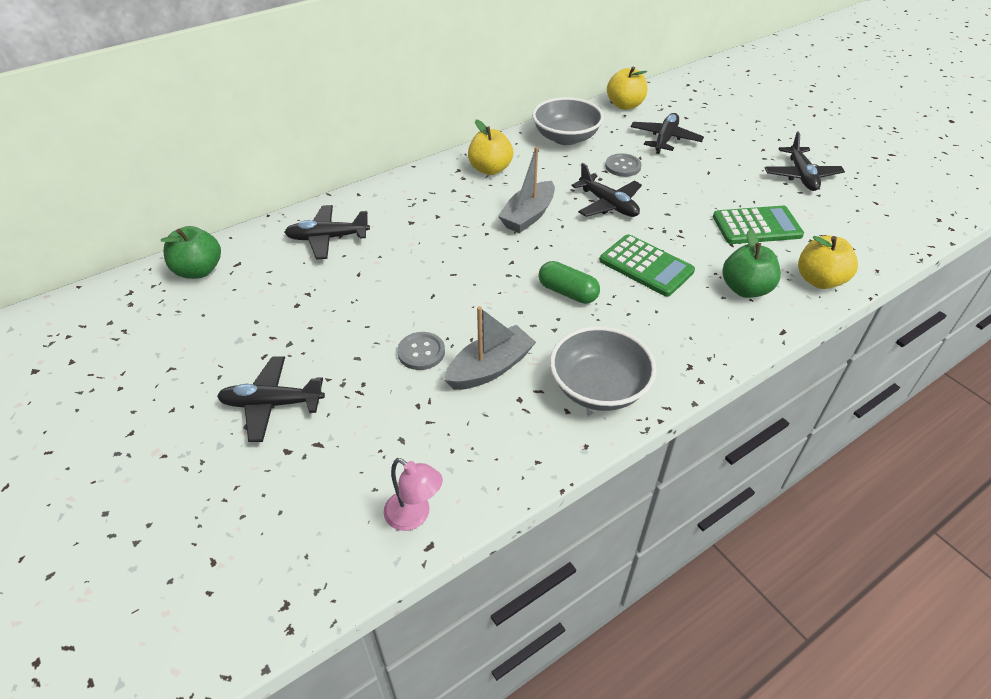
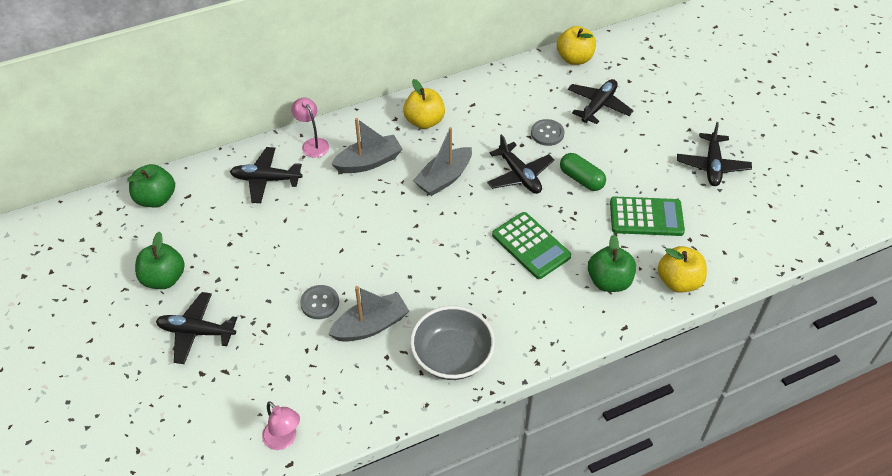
camera: 10 degrees right, 5 degrees up
grey bowl [532,97,604,145] -> none
green capsule [539,261,600,304] -> green capsule moved to [560,153,606,191]
none -> green apple [135,232,185,289]
none -> pink lamp [291,98,329,158]
none -> grey boat [331,118,402,173]

